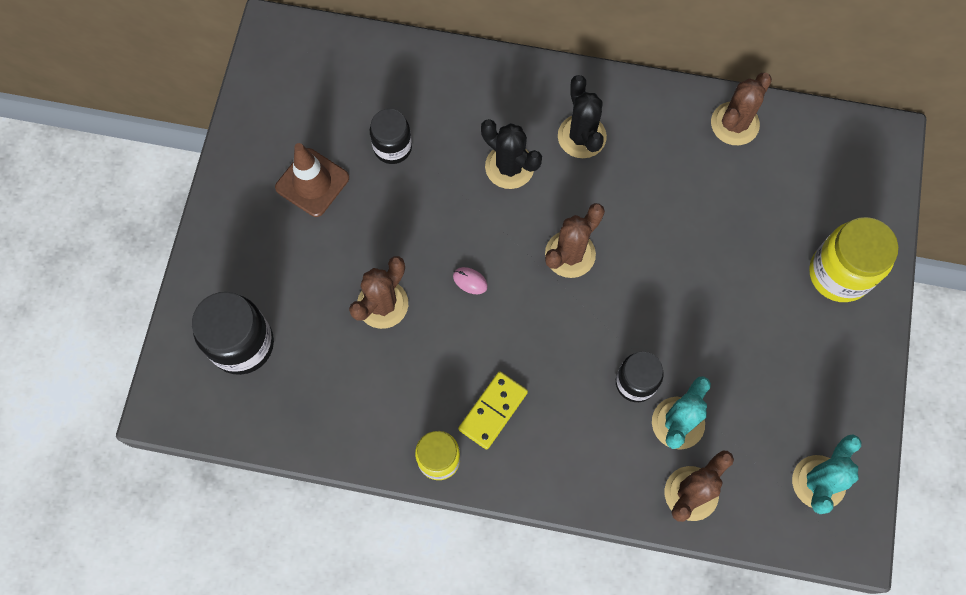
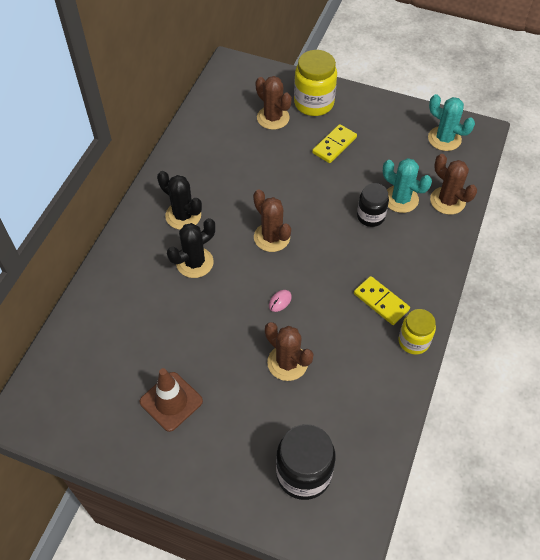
camera: 80 degrees left, 15 degrees down
black jar [370,109,412,164] -> none
black cactus [558,75,607,158] -> black cactus turned 45 degrees clockwise [157,171,202,230]
brown cactus [711,73,772,145] -> brown cactus moved to [256,76,292,130]
none -> yellow domino [312,124,357,163]

